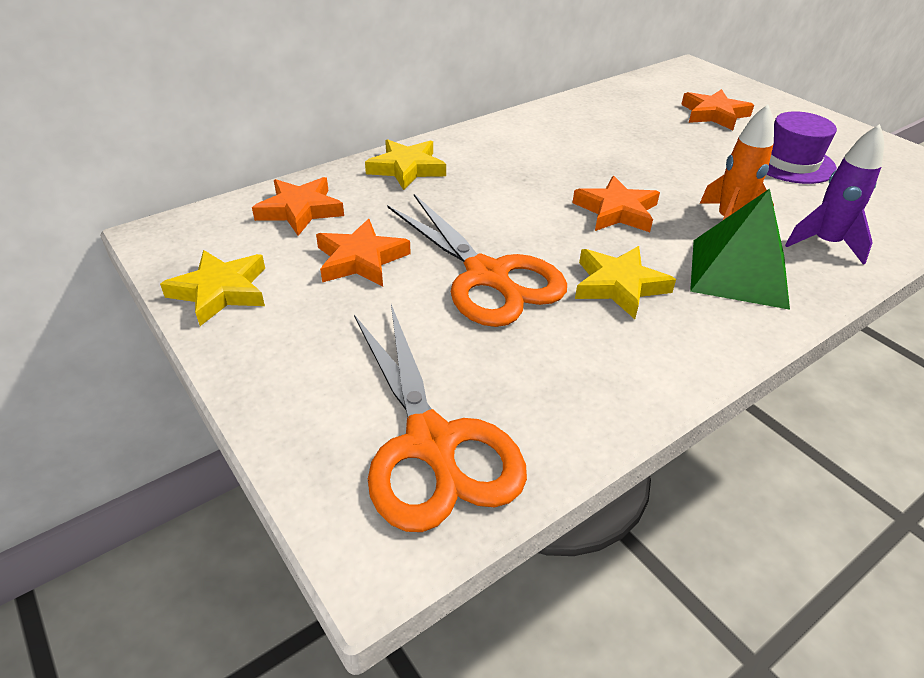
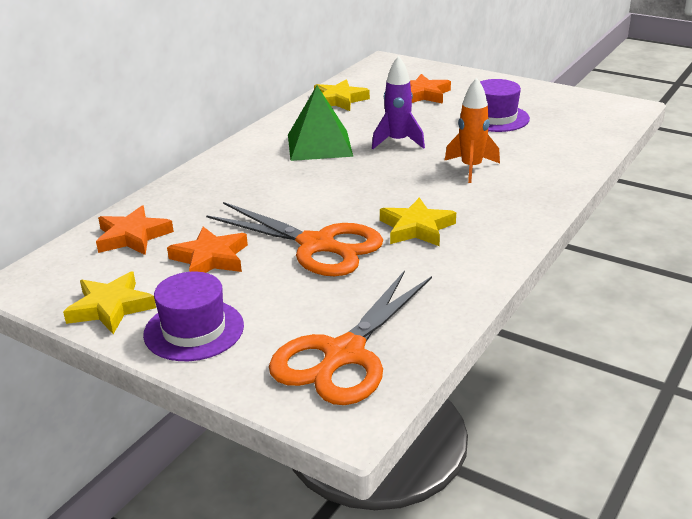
camera: 20 degrees left, 10 degrees down
orange scissors [354,304,527,532] -> orange scissors turned 75 degrees clockwise [269,270,432,405]
yellow star [365,139,446,190] -> yellow star moved to [314,80,370,111]
orange star [573,176,660,232] -> none
green pyramid [690,189,790,310] -> green pyramid moved to [288,85,353,161]
purple rocket [785,124,884,265] -> purple rocket moved to [372,56,425,149]
none -> purple hat [143,272,244,361]

